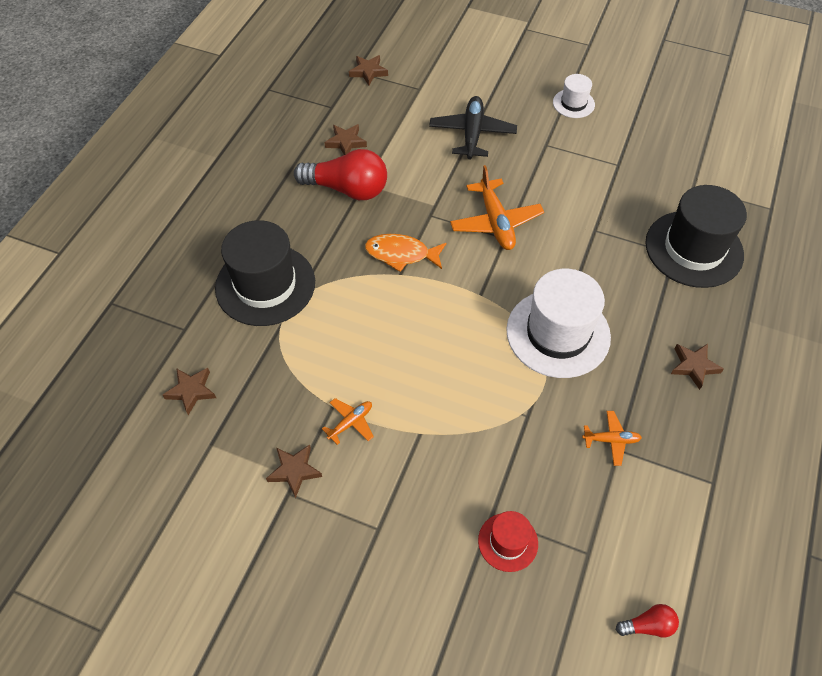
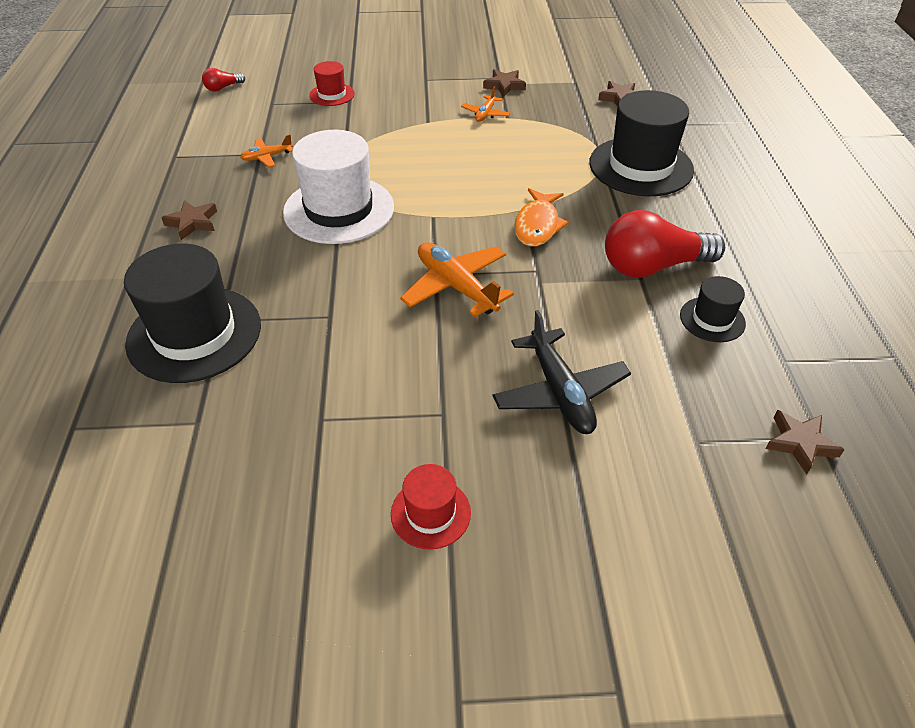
camera: 155 degrees right, 10 degrees down
brown star [325,124,367,155] -> black hat [680,276,746,342]
orange fish [365,234,446,272] -> orange fish turned 120 degrees clockwise [514,188,569,247]
white hat [553,74,595,118] -> red hat [391,464,471,549]

